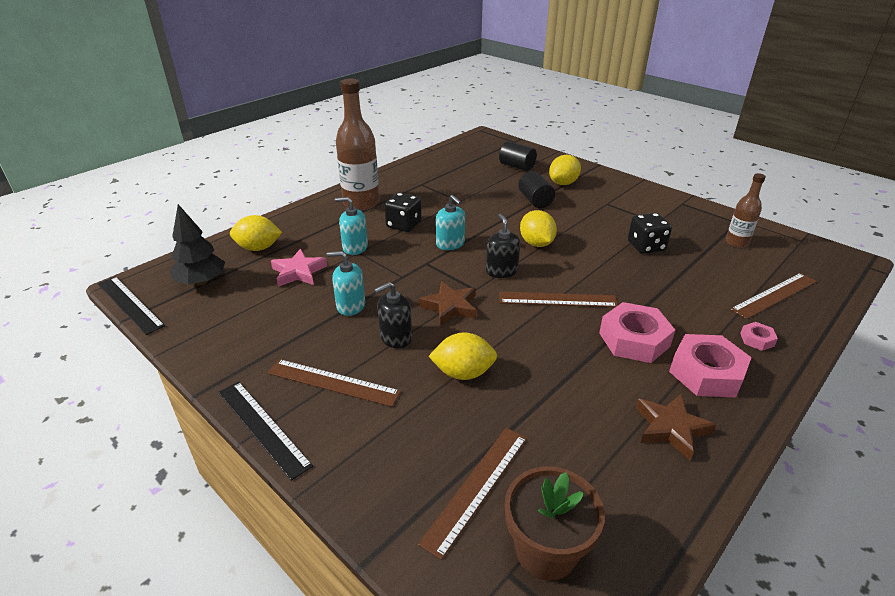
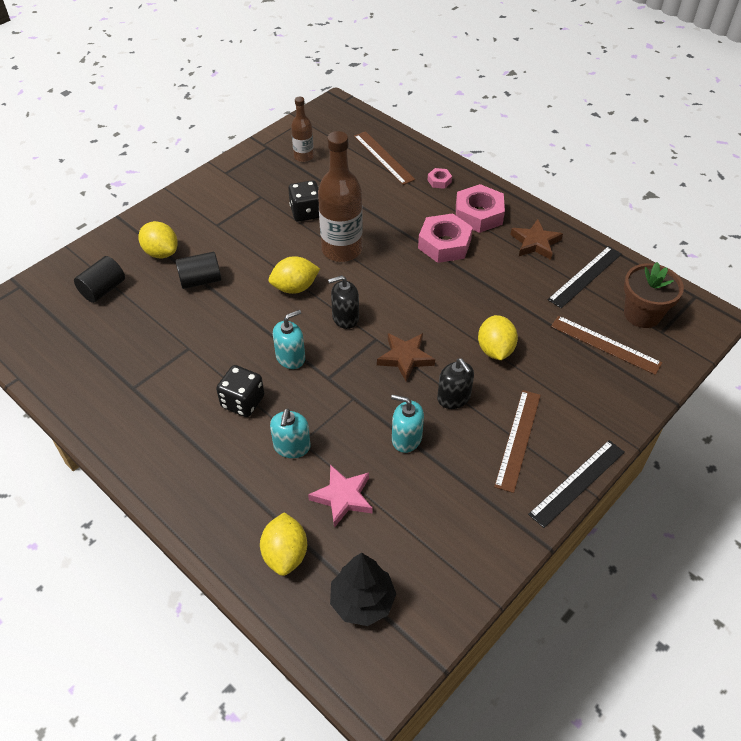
camera: 90 degrees left, 15 degrees up
black ruler [98,276,165,335] -> black ruler moved to [548,246,622,308]
turquoise soap dispenser [327,251,365,316] -> turquoise soap dispenser turned 105 degrees clockwise [391,395,424,453]
brown bottle [336,79,380,211] -> brown bottle moved to [318,131,363,262]
brown ruler [499,292,618,307] -> none

